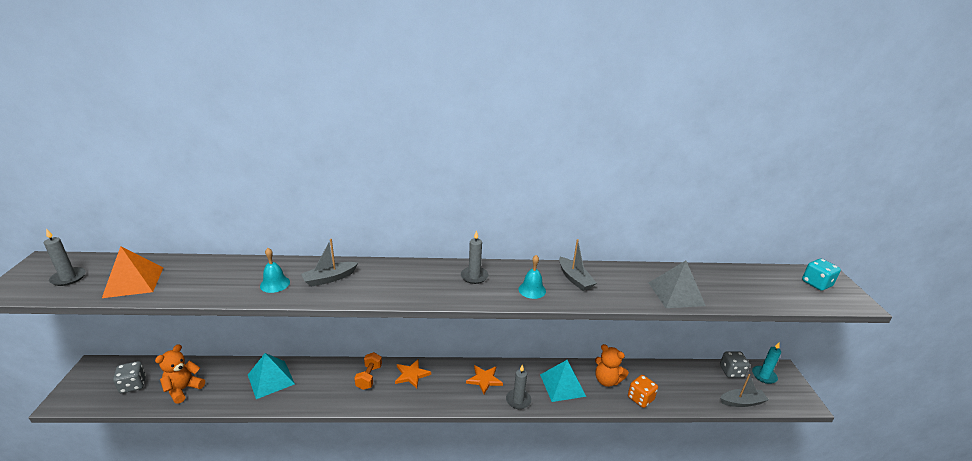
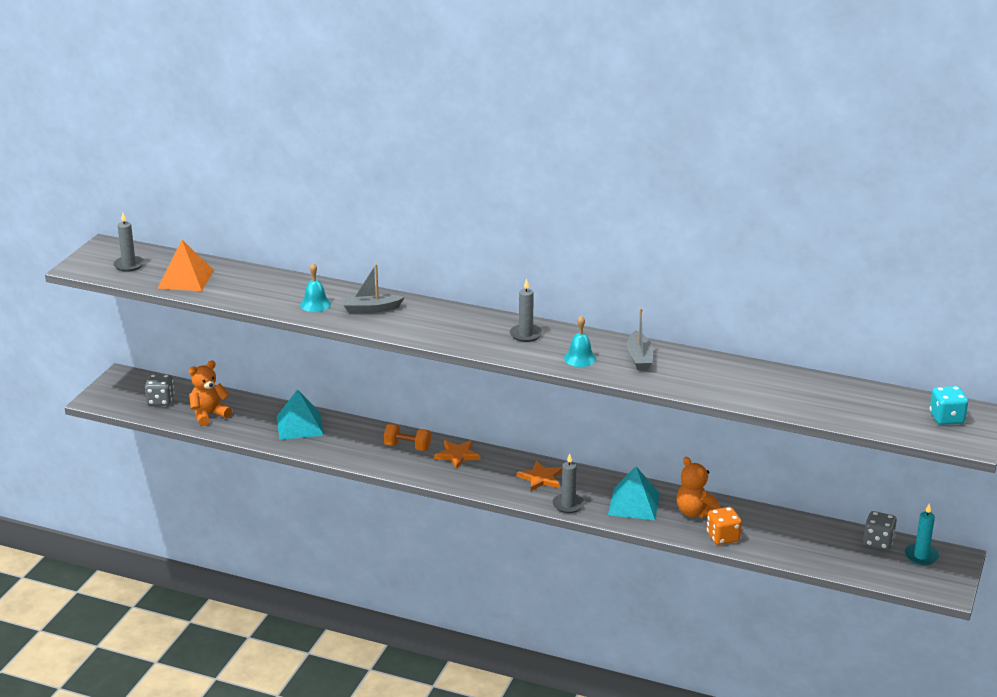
camera: 25 degrees right, 0 degrees up
orange dumbbell [354,352,382,390] -> orange dumbbell turned 75 degrees clockwise [384,424,431,451]
grey pyramid [649,261,706,308] -> none
grey boat [720,374,769,407] -> none

